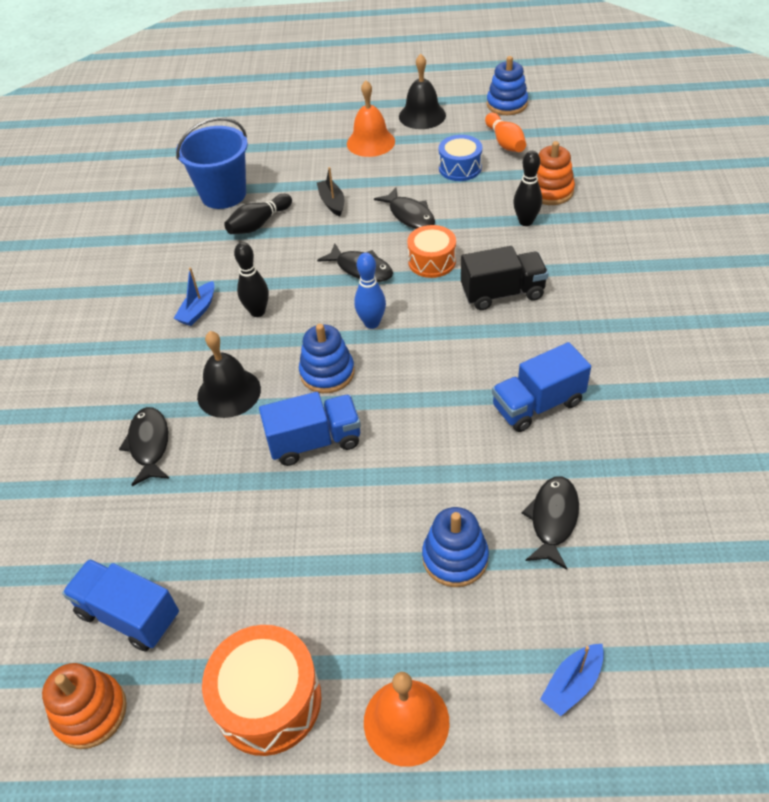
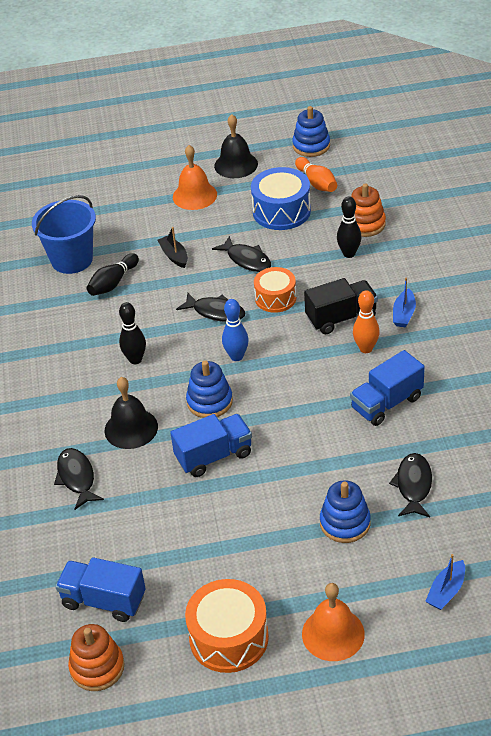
camera: 10 degrees left, 5 degrees down
blue boat [173,267,214,326] -> blue boat moved to [393,277,416,327]
blue drum [439,135,482,181] -> blue drum [251,167,311,230], size x1.51
none -> orange bowling pin [353,290,380,353]

